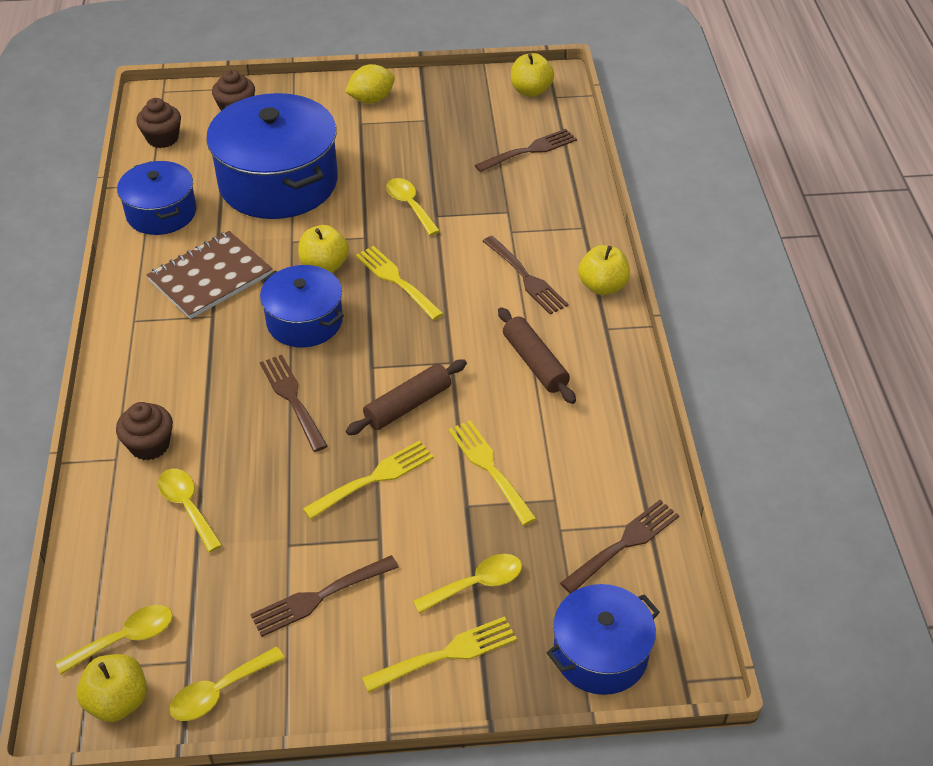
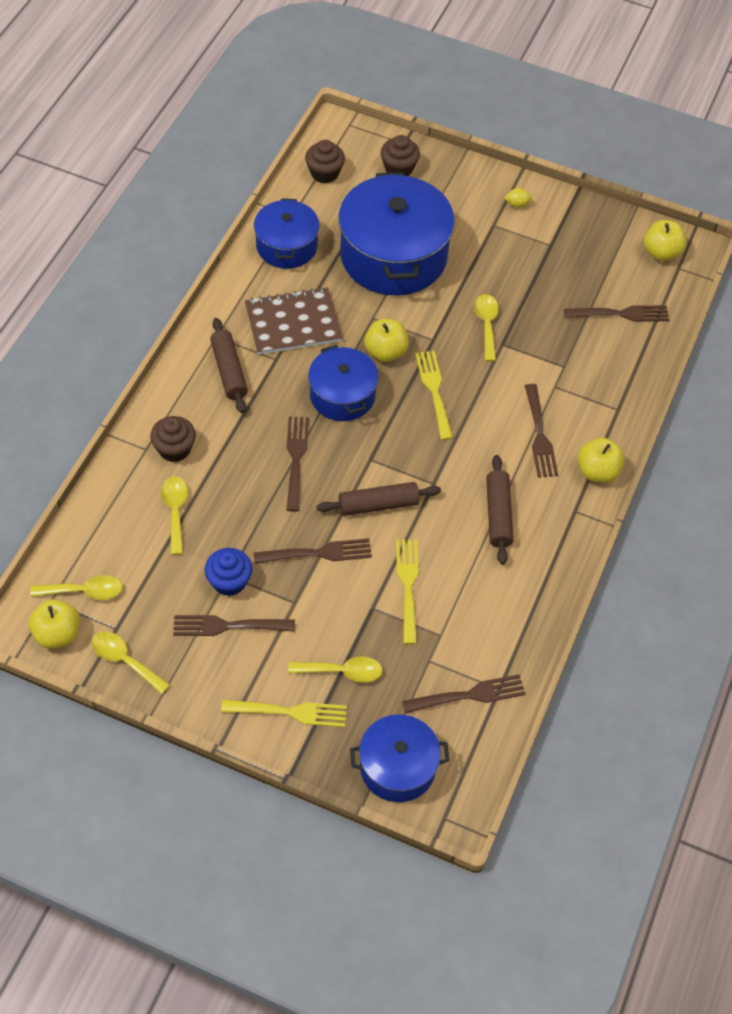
camera: 25 degrees right, 10 degrees up
yellow spoon [169,646,285,721] -> yellow spoon turned 45 degrees clockwise [92,631,170,694]
yellow fork [303,440,434,519] -> brown fork [254,538,372,564]
yellow lemon [345,64,395,104] -> yellow lemon [504,188,532,208], size x0.55
none -> blue cupcake [205,548,253,596]
none -> brown rolling pin [210,318,248,413]

